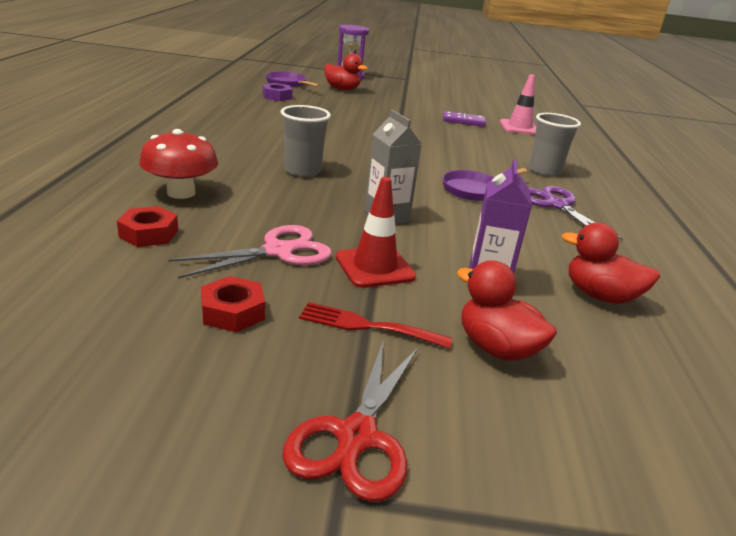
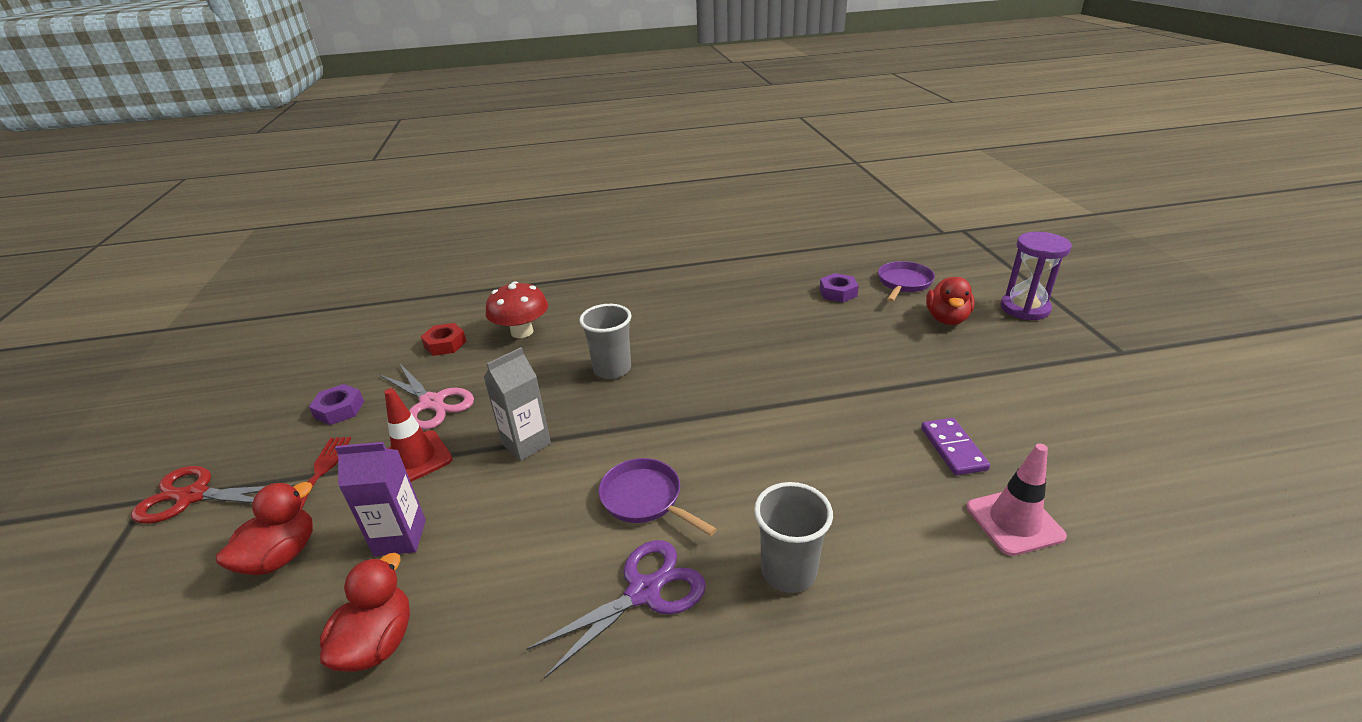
camera: 80 degrees right, 5 degrees up
red nut [201,276,265,332] -> purple nut [309,384,364,425]

